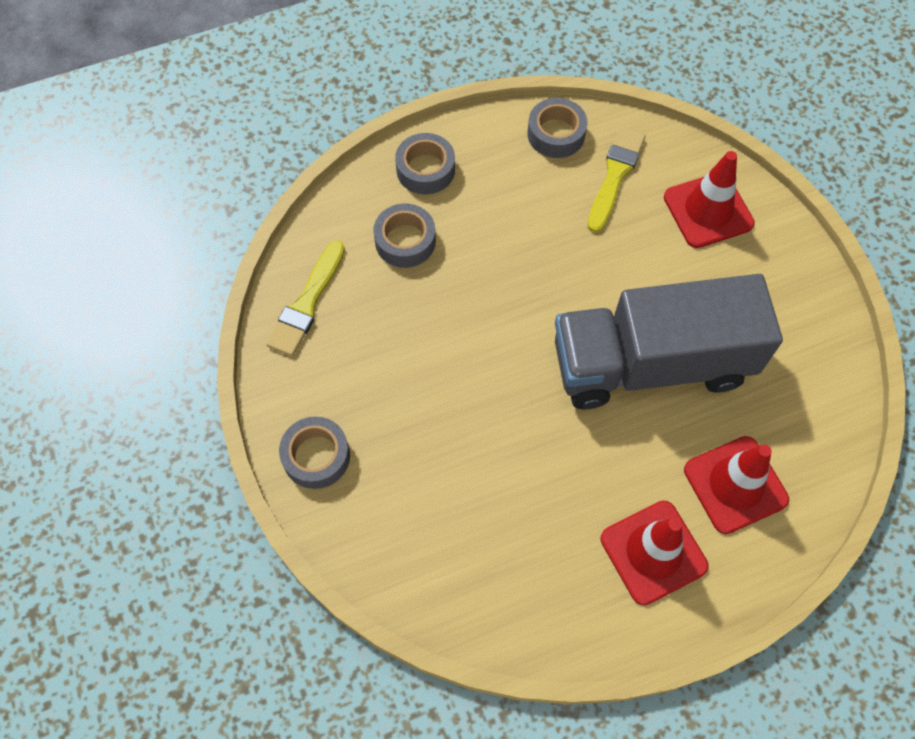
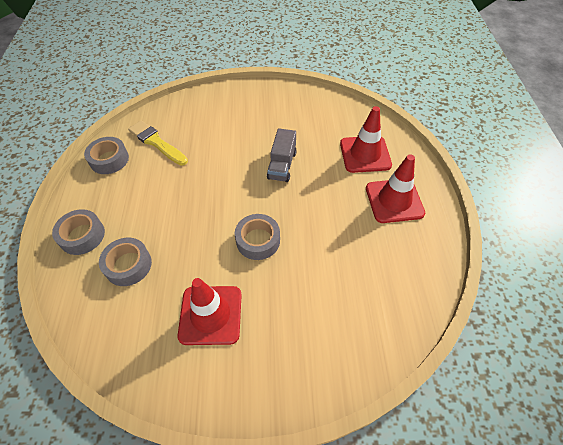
camera: 70 degrees left, 10 degrees down
yellow brush [266,241,345,356] -> none
grey tape [279,417,350,489] -> grey tape moved to [235,214,280,260]
grey truck [555,274,783,409] -> grey truck [267,128,297,182], size x0.43
red traffic cone [664,151,755,248] -> red traffic cone moved to [177,278,242,345]

